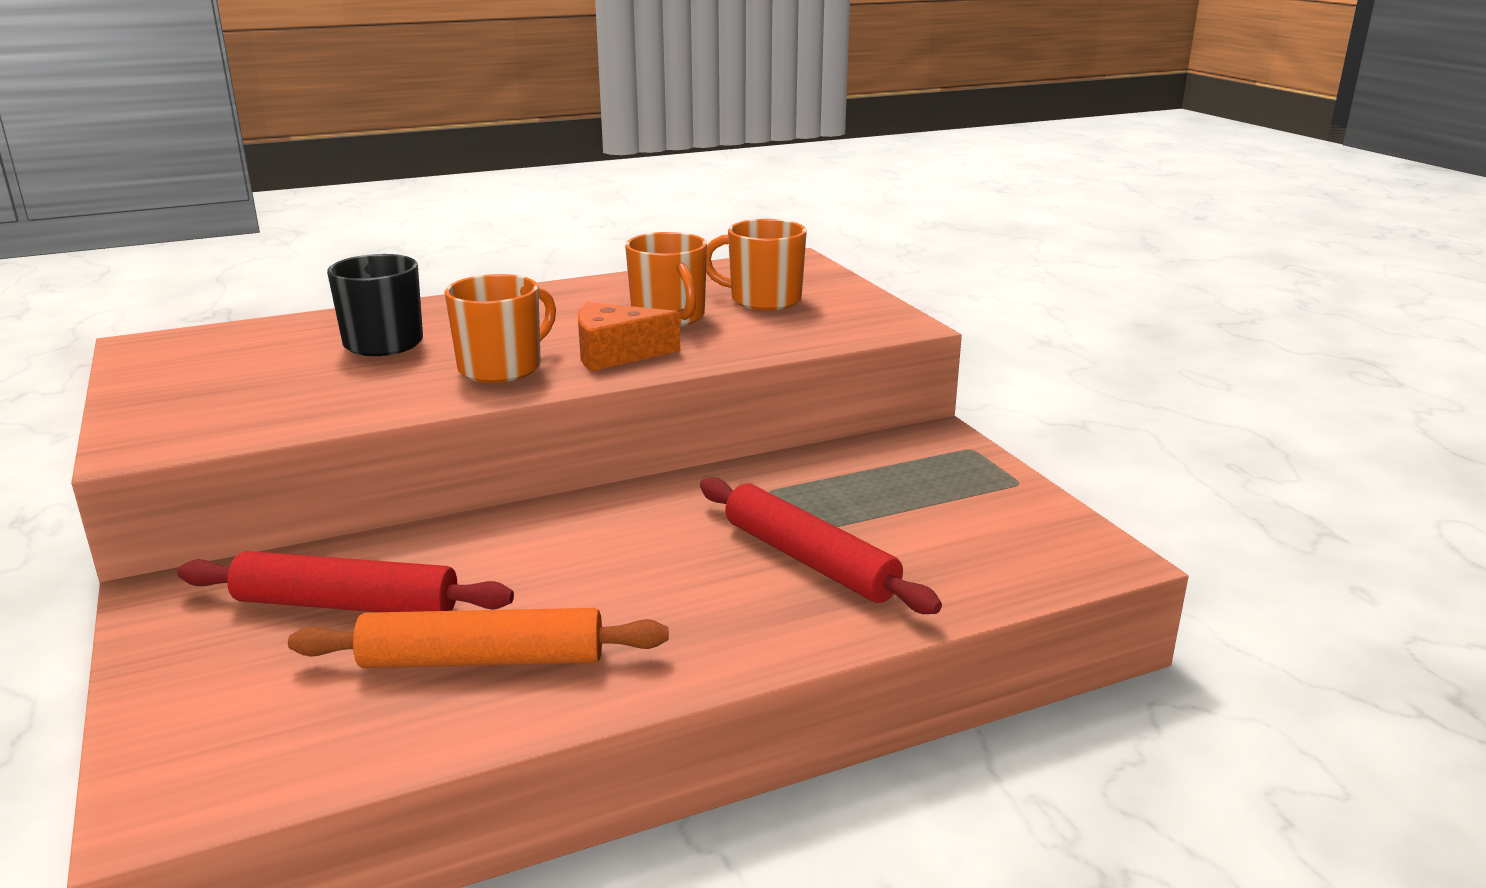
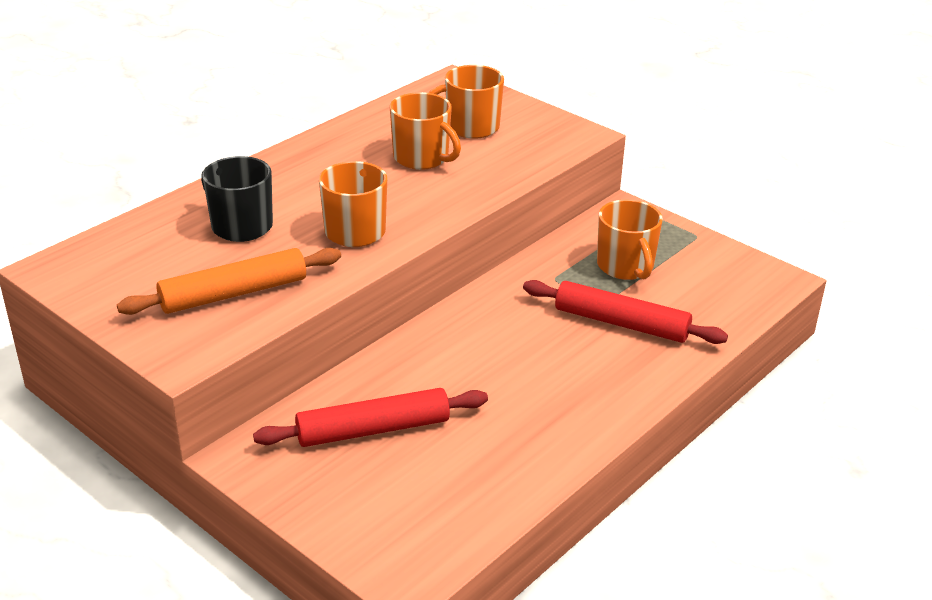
camera: 25 degrees left, 10 degrees up
orange rolling pin [288,608,668,668] -> orange rolling pin moved to [117,248,341,315]
orange cheese [578,302,680,371] -> none
none -> orange mug [597,199,663,280]

